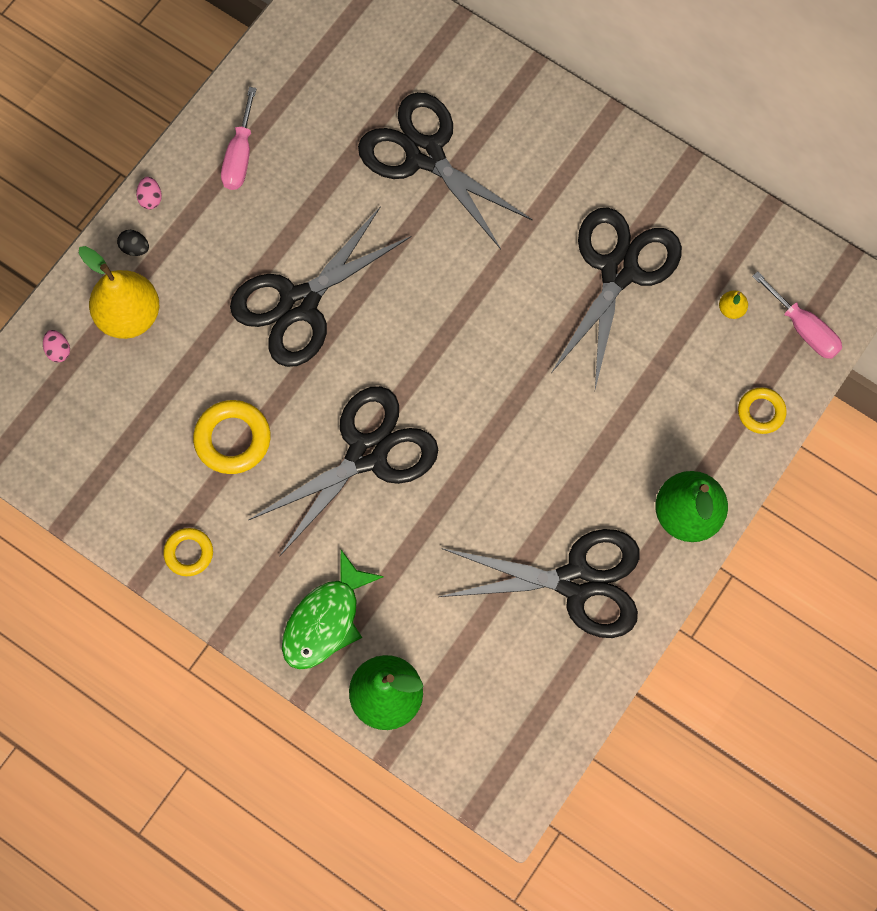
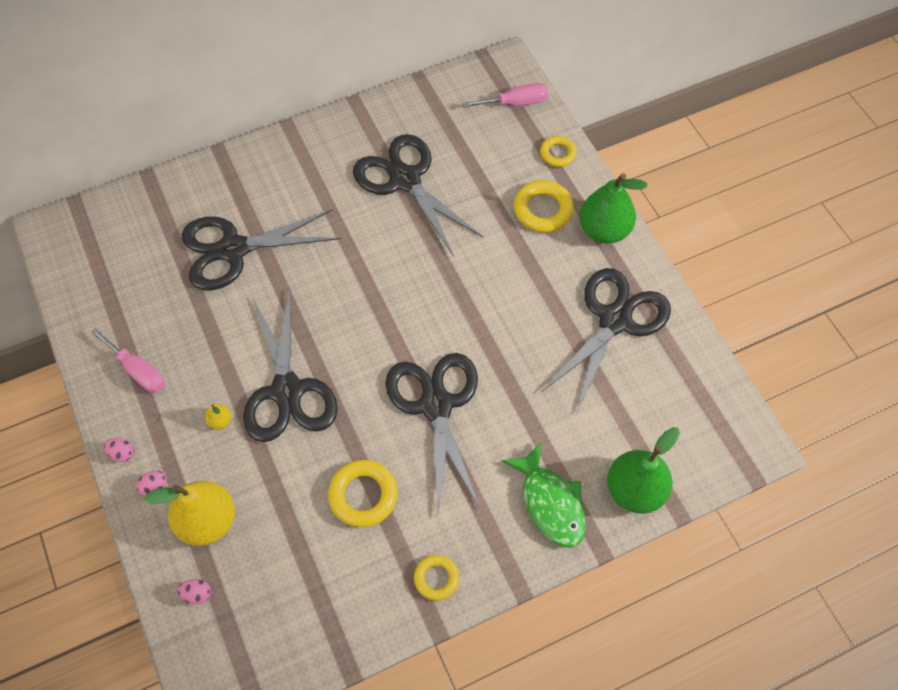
camera: 60 degrees left, 10 degrees down
black egg [117,230,149,256] -> pink egg [136,471,167,496]
yellow pear [719,291,748,319] -> yellow pear moved to [205,404,231,429]
none -> yellow ring [514,180,574,232]

